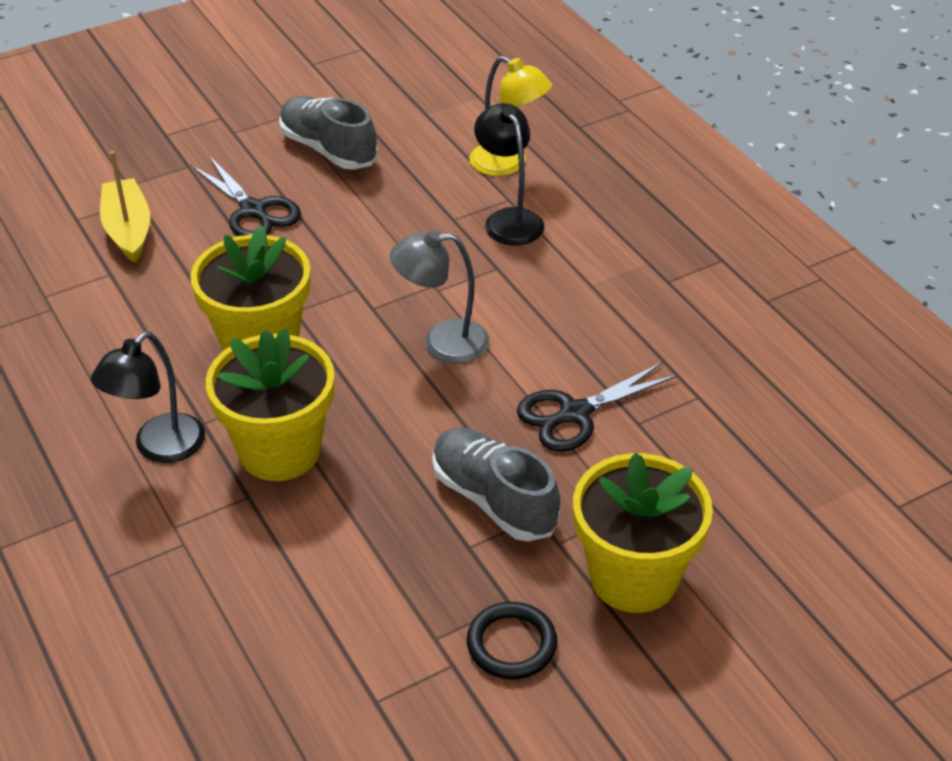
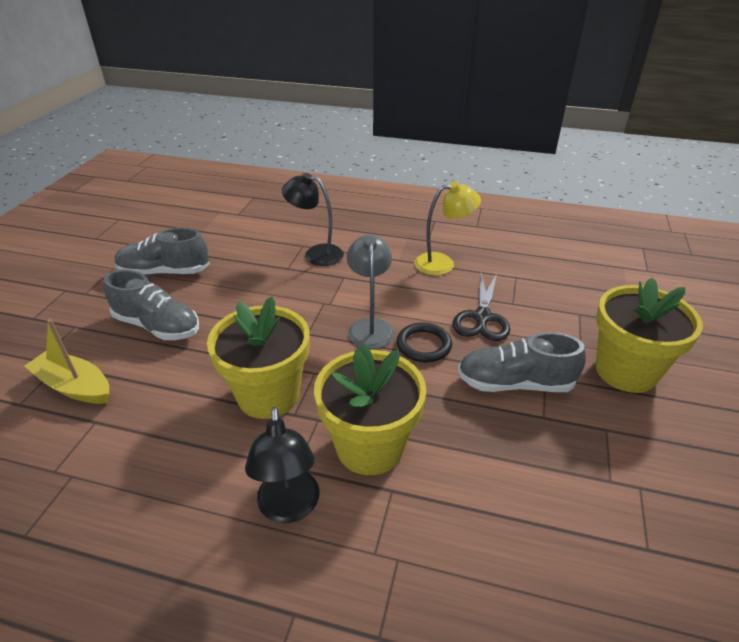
camera: 45 degrees left, 5 degrees down
black scissors [191,156,301,236] -> grey shoe [104,270,199,340]
grey lamp [390,230,490,363] -> grey lamp turned 135 degrees clockwise [347,235,395,349]
black ring [467,602,557,679] -> black ring moved to [397,322,452,362]
yellow lamp [469,56,552,176] -> yellow lamp moved to [414,182,481,275]

